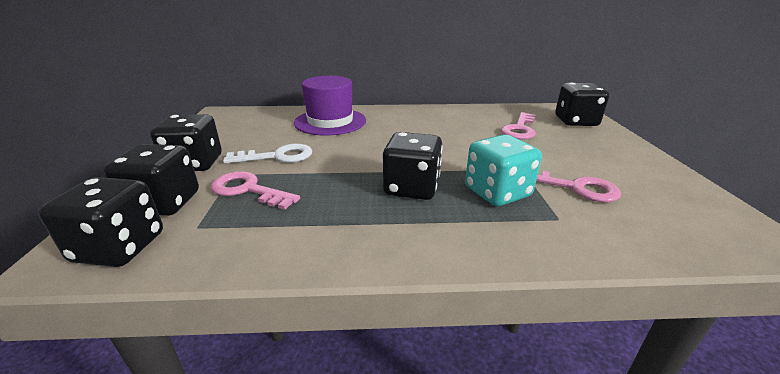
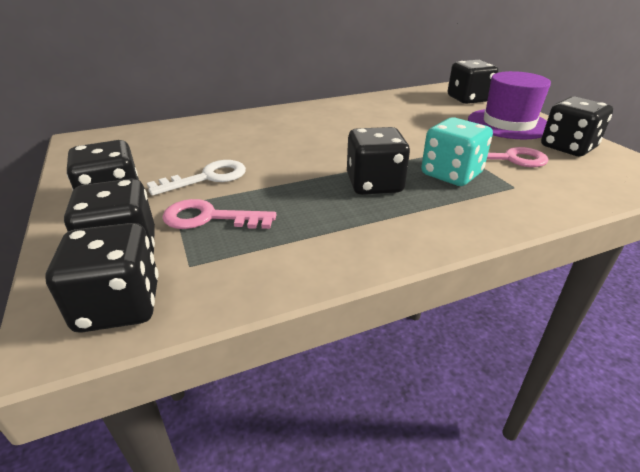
camera: 20 degrees left, 5 degrees up
purple hat [294,76,366,135] -> purple hat moved to [468,71,551,139]
pink key [501,112,536,139] -> none
none -> black dice [541,97,613,156]

